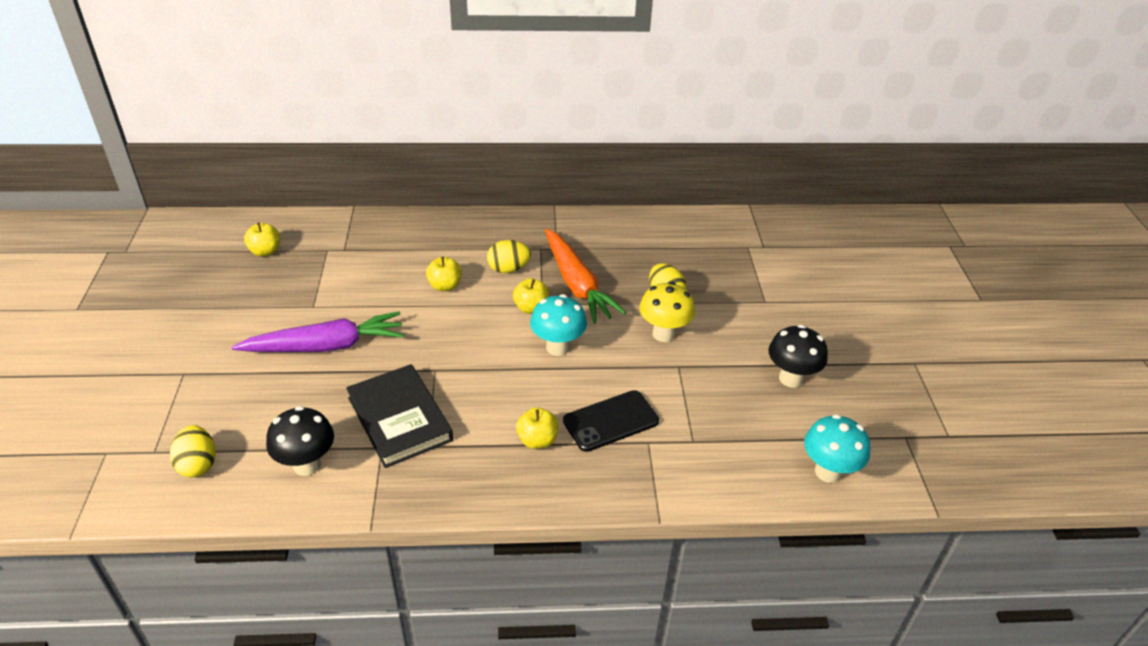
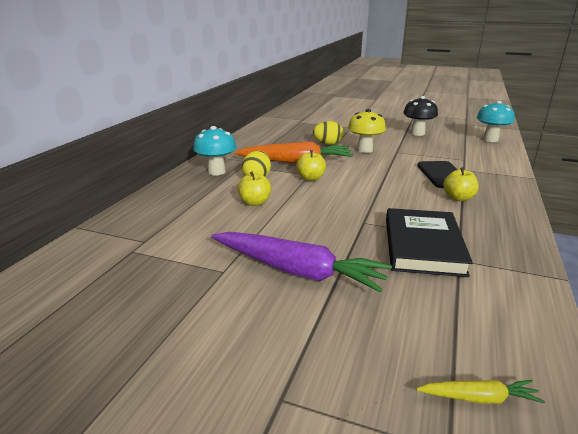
camera: 65 degrees left, 15 degrees down
yellow egg [170,425,216,478] -> yellow carrot [416,380,545,404]
purple carrot [232,311,404,352] -> purple carrot turned 105 degrees clockwise [211,232,392,292]
yellow apple [244,222,280,257] -> none
black mushroom [266,406,334,476] -> none
black book [346,364,453,468] -> black book turned 75 degrees counterclockwise [386,208,473,277]
turquoise mushroom [530,294,587,356] -> turquoise mushroom moved to [193,126,236,176]

